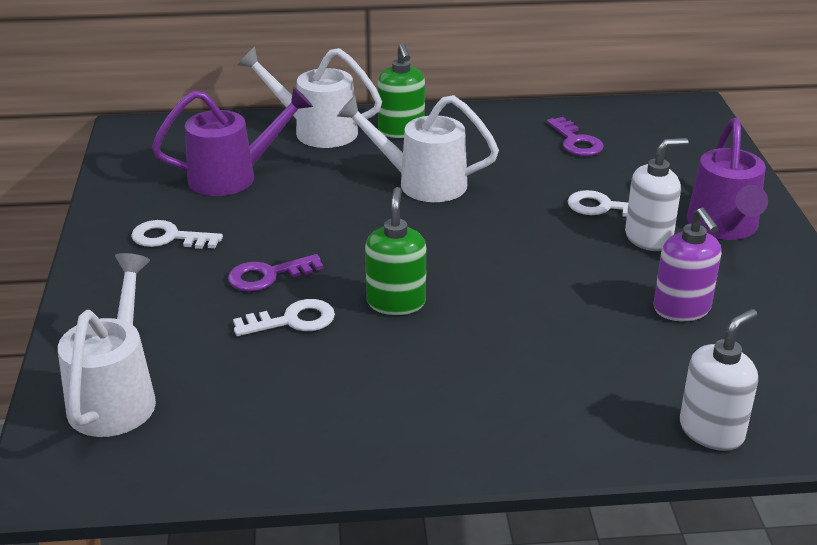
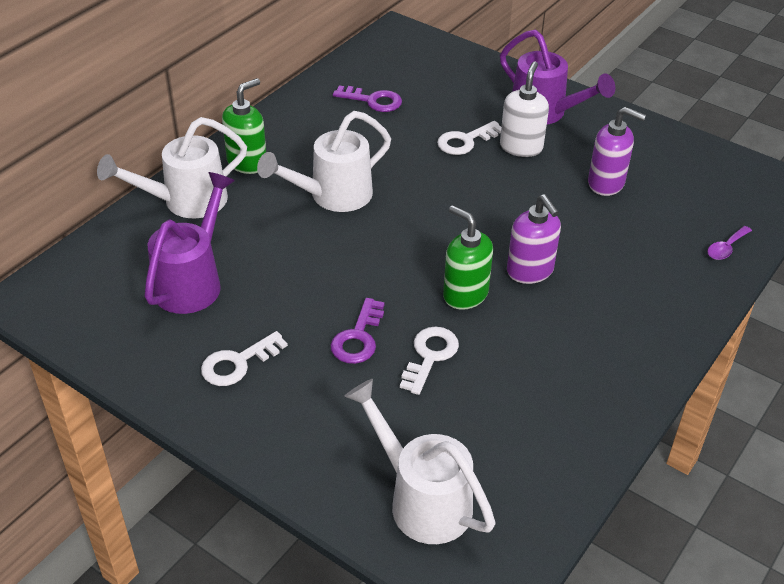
camera: 50 degrees left, 10 degrees up
green soap dispenser [377,43,425,138] -> green soap dispenser turned 75 degrees counterclockwise [222,78,266,174]
white soap dispenser [680,309,758,451] -> purple spoon [707,226,752,260]
none -> purple soap dispenser [507,194,561,284]

